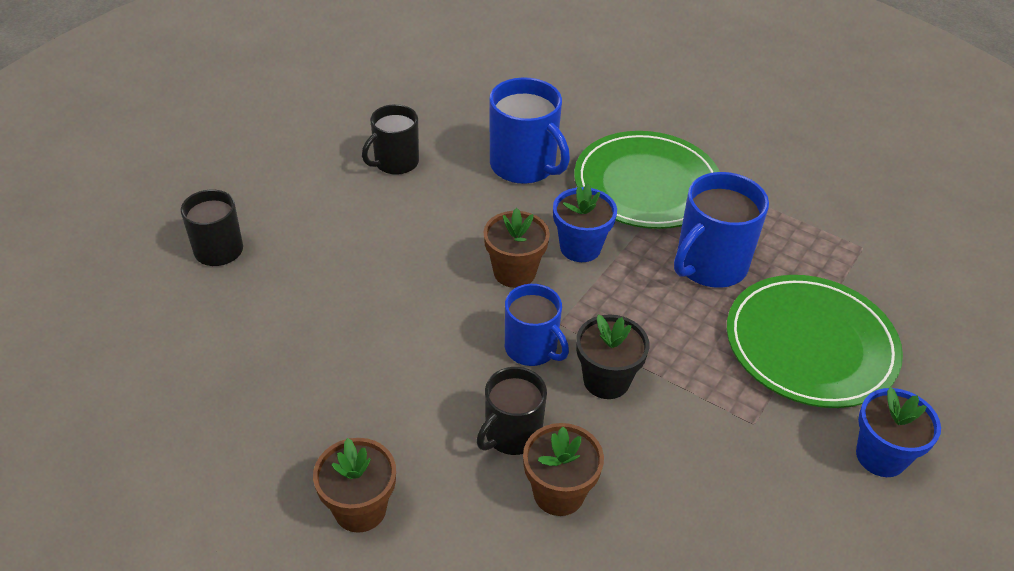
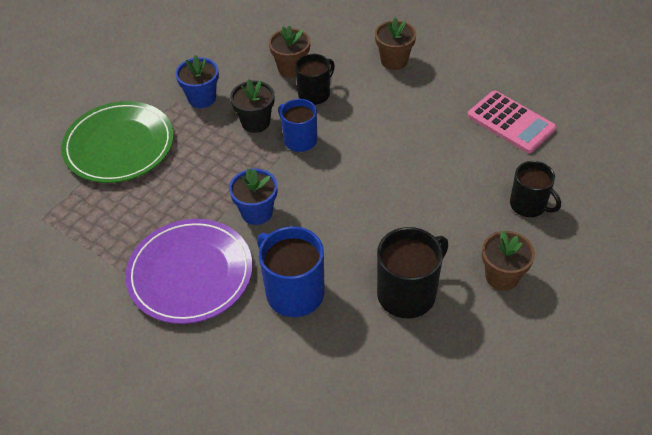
camera: 175 degrees left, 5 degrees up
black mug [362,104,419,175] -> black mug [377,227,448,318], size x1.50
brown flower pot [484,208,550,288] -> brown flower pot moved to [482,230,535,291]
green plate [574,131,720,229] -> purple plate [125,219,253,324]
blue mug [674,172,769,288] -> none
blue flower pot [856,387,941,477] -> blue flower pot moved to [175,55,219,108]
none -> pink calculator [467,91,557,153]

